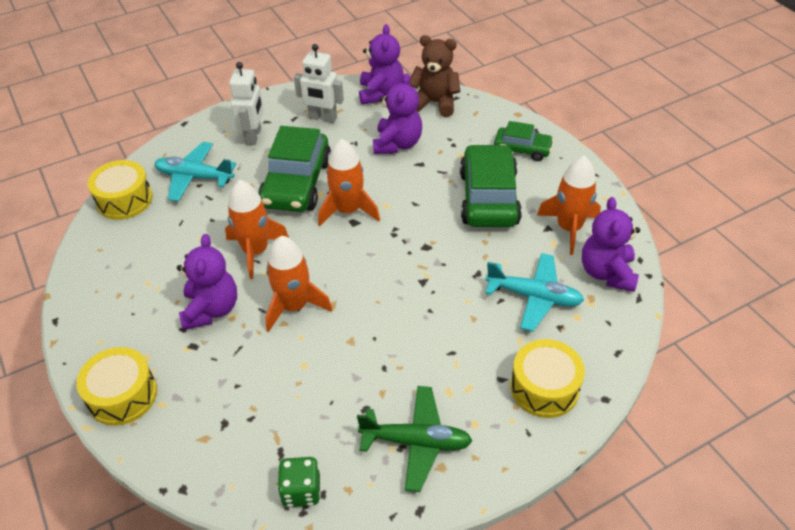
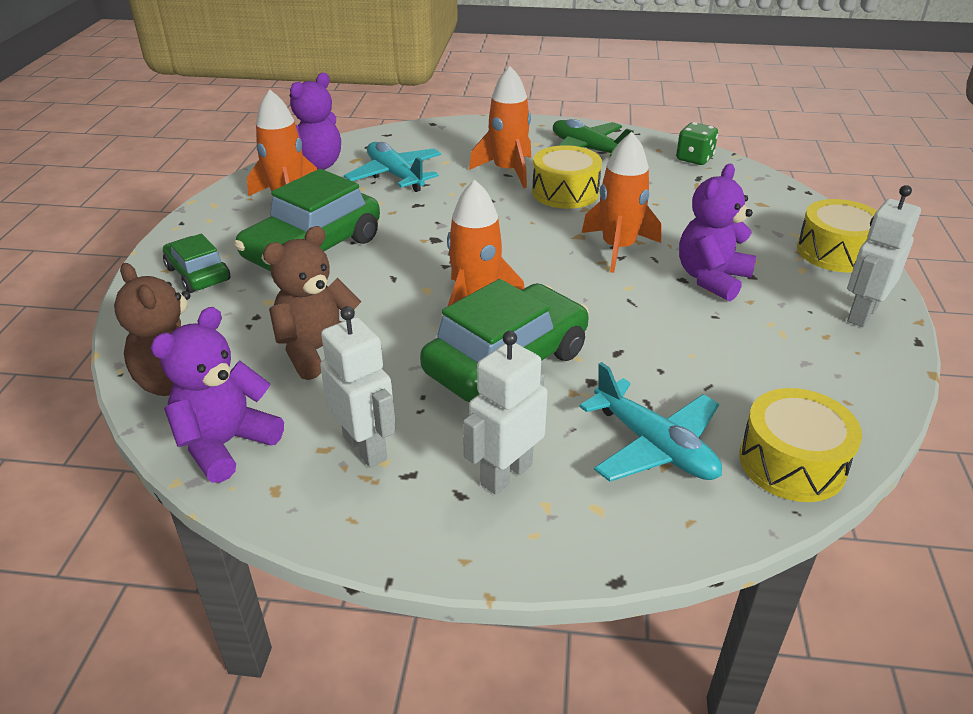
camera: 145 degrees left, 10 degrees down
orange rocket [225,180,289,279] -> orange rocket moved to [469,66,531,188]
purple teddy bear [373,73,422,154] -> brown teddy bear [263,226,361,380]
yellow drum [510,339,585,418] -> yellow drum moved to [532,145,602,209]
none -> white robot [847,185,921,327]

